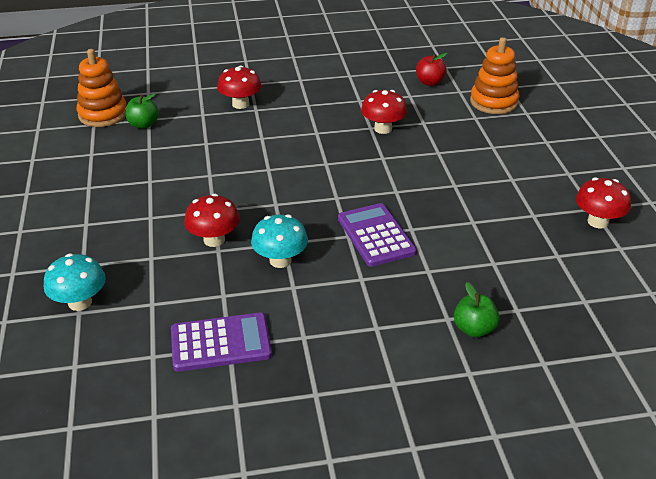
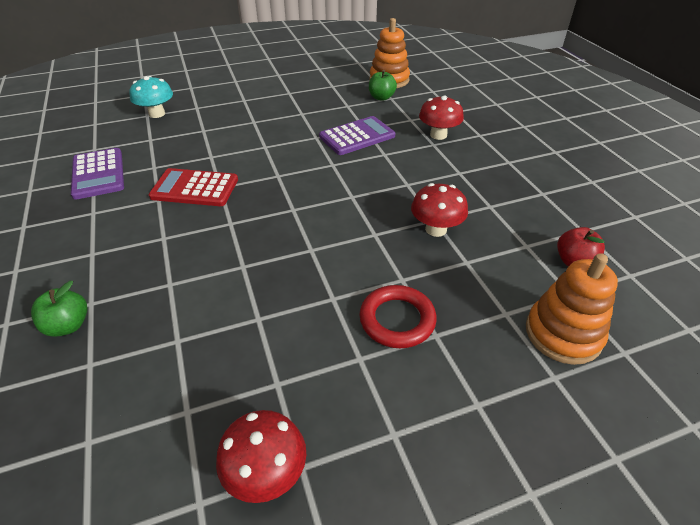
camera: 80 degrees right, 5 degrees up
red mushroom [184,194,240,247] -> none
turquoise mushroom [251,214,308,268] -> red calculator [149,168,238,206]
purple calculator [338,203,417,267] -> purple calculator moved to [319,116,395,155]
none -> red ring [359,285,437,348]

